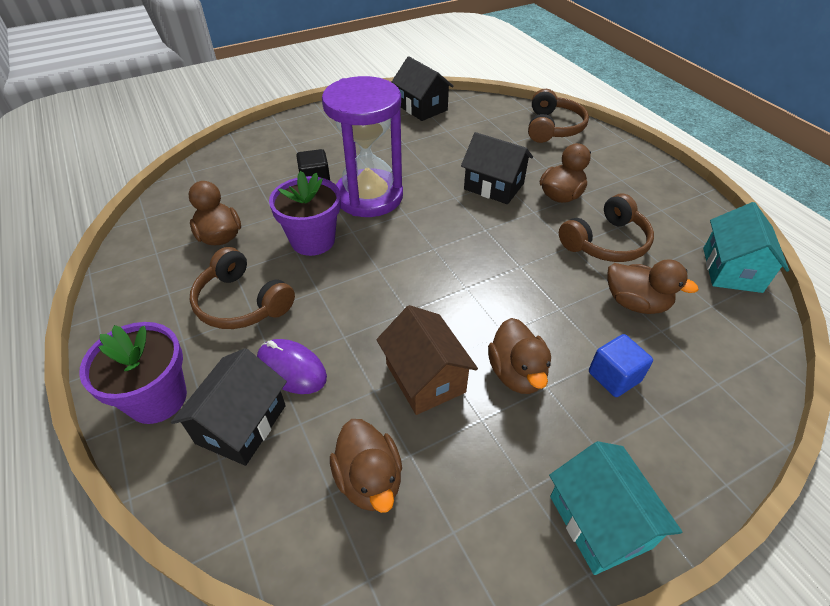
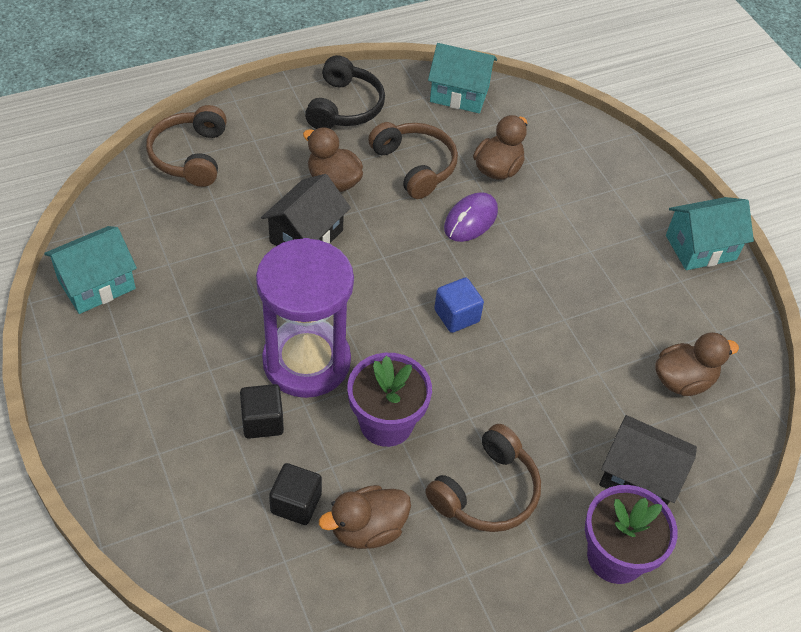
camera: 90 degrees left, 5 degrees up
purple mouse [257,339,327,394] -> purple mouse moved to [444,192,498,242]
brown house [376,305,478,415] -> none
black house [392,56,454,121] -> turquoise house [44,226,137,314]
brown duck [488,318,551,394] -> none
brown headphones [528,89,589,143] -> brown headphones turned 105 degrees counterclockwise [146,105,227,187]
blue cube [589,334,653,397] -> blue cube moved to [434,277,484,333]
none -> black cube [269,463,322,525]
none -> black headphones [305,55,385,129]

